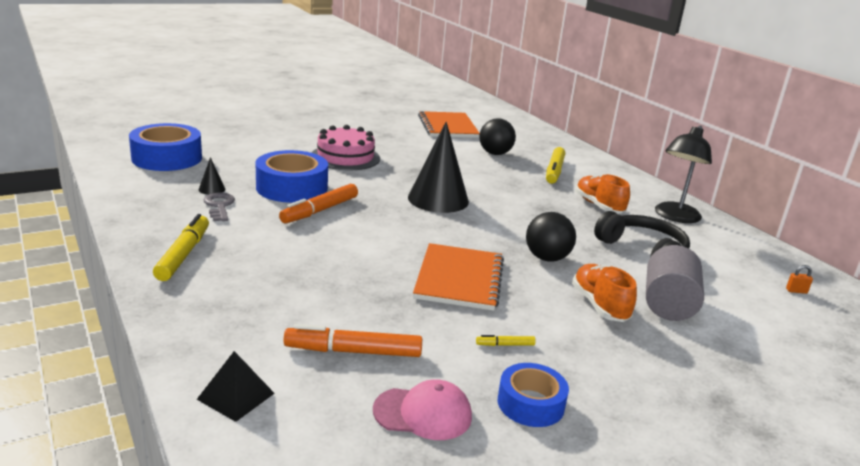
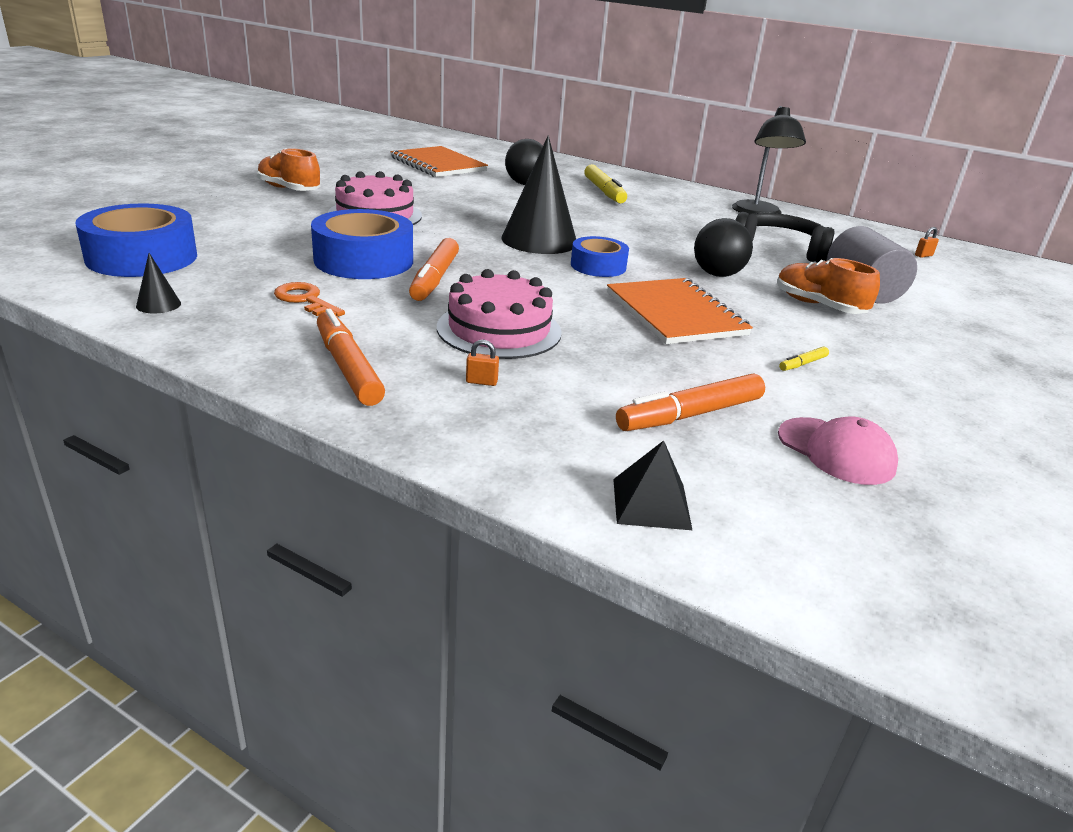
camera: 30 degrees left, 5 degrees up
yellow marker [153,214,209,281] -> orange marker [317,309,385,406]
black cone [199,157,225,195] -> black cone moved to [136,253,181,313]
grey key [203,192,235,221] -> orange key [274,282,345,317]
pink cap [373,379,472,440] -> pink cap turned 75 degrees clockwise [778,416,898,485]
blue tape [498,363,569,427] -> blue tape moved to [571,236,629,277]
orange shoe [576,174,630,213] -> orange shoe moved to [257,148,320,191]
none -> pink cake [437,269,562,359]
none -> orange padlock [466,340,499,386]

